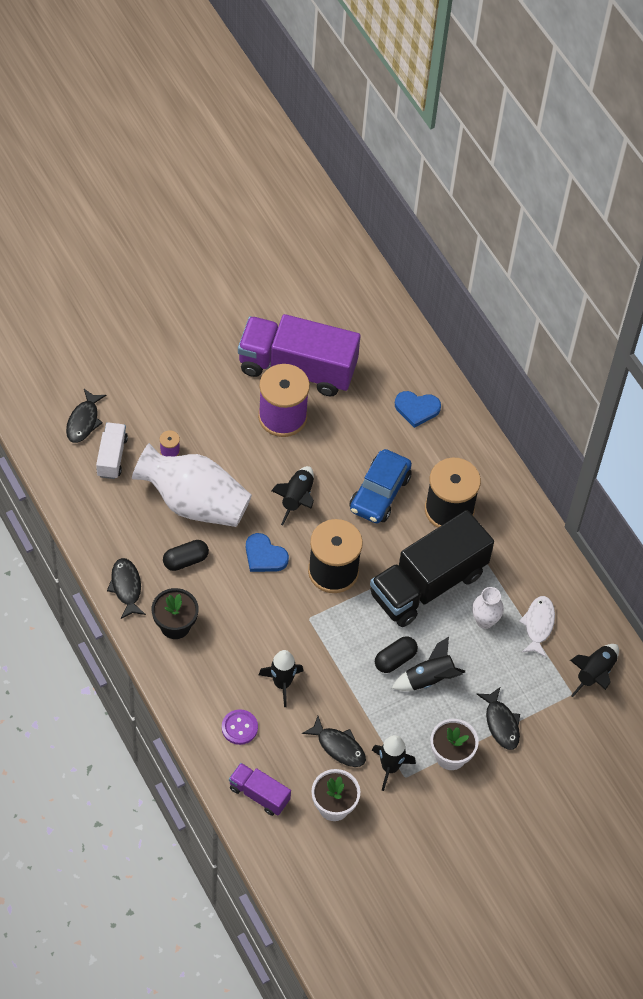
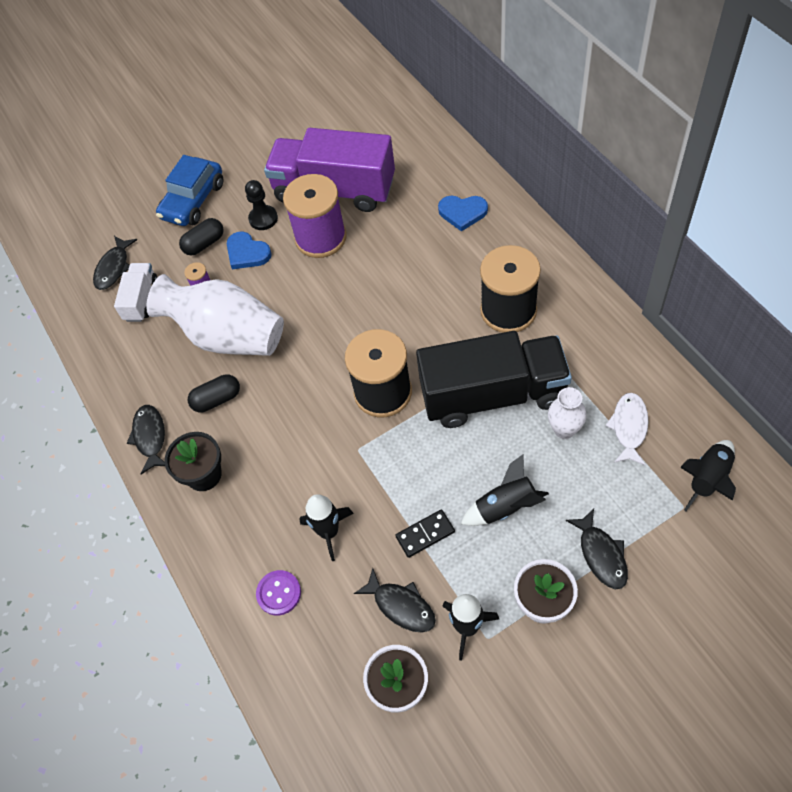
camera: 10 degrees right, 0 degrees up
purple truck [229,763,291,816] -> none
blue heart [246,533,289,572] -> blue heart moved to [227,231,272,269]
black rocket [271,466,314,525] -> none
blue car [350,449,412,523] -> blue car moved to [156,155,223,226]
black truck [370,510,494,627] -> black truck turned 150 degrees counterclockwise [416,331,572,428]
black capsule [375,636,418,673] -> black capsule moved to [179,218,224,255]
none -> black pawn [245,180,278,230]
none -> black domino [395,509,455,558]

